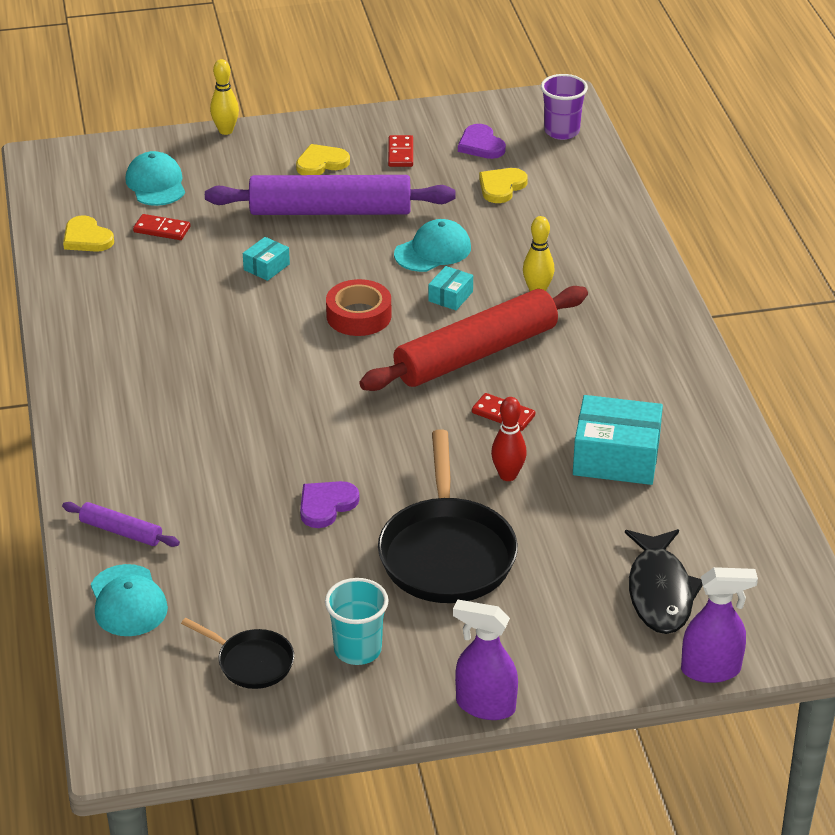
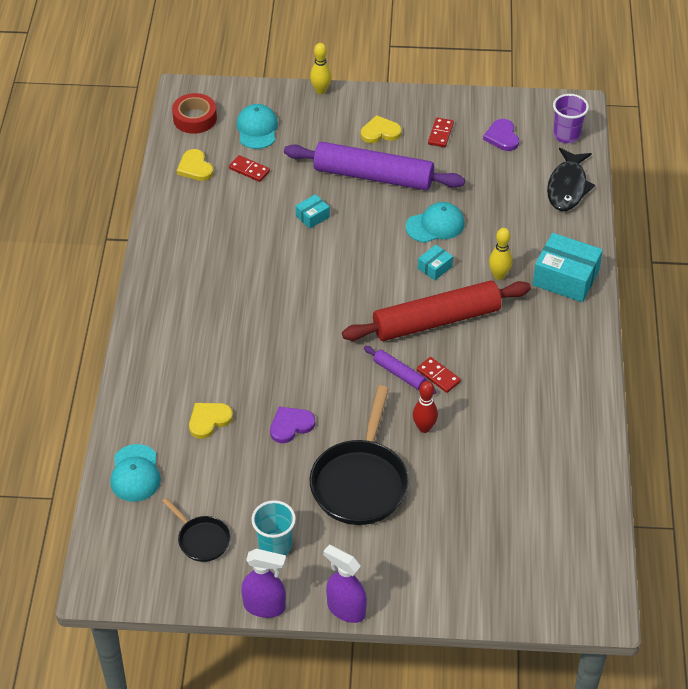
camera: 15 degrees right, 10 degrees up
purple rolling pin [62,502,180,547] -> purple rolling pin moved to [364,346,437,394]
red tape [326,279,391,336] -> red tape moved to [172,93,217,134]
yellow heart [479,168,528,203] -> yellow heart moved to [189,403,233,439]
turquoise box [573,395,663,485] -> turquoise box moved to [532,233,603,302]
black fish [625,529,703,634] -> black fish moved to [547,148,595,211]
purple spray bottle [681,567,758,683] -> purple spray bottle moved to [241,549,286,618]

